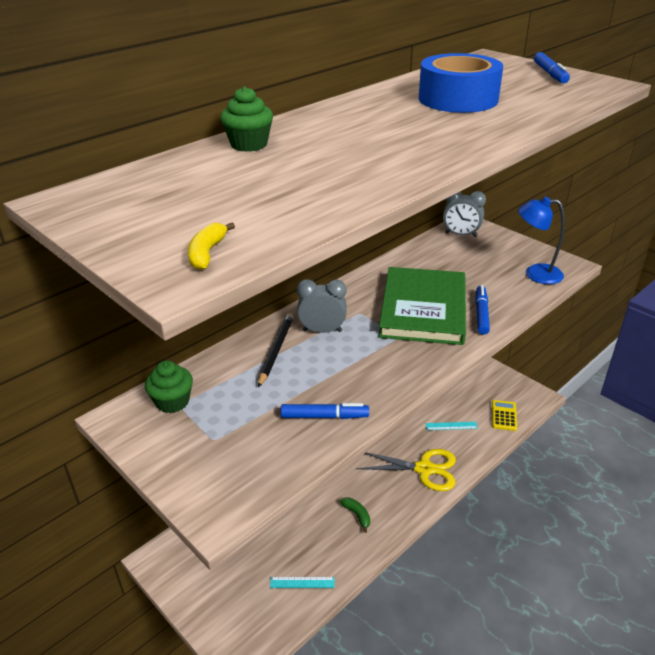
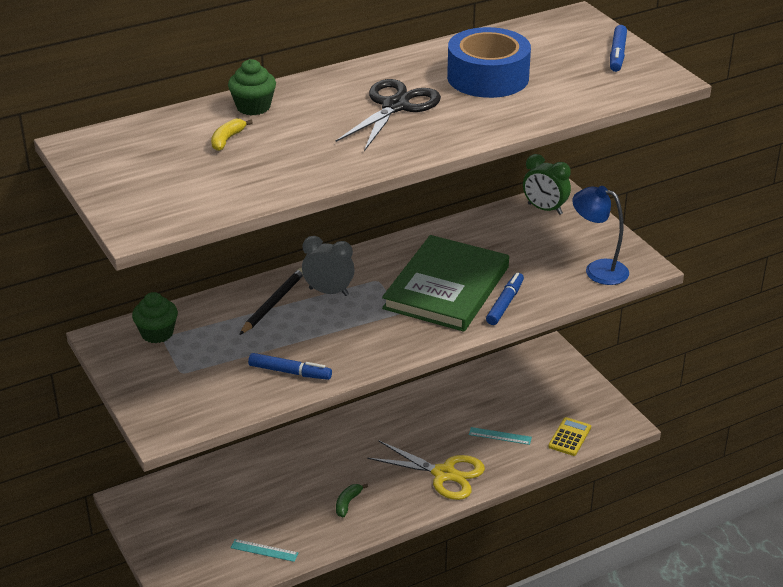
camera: 15 degrees right, 0 degrees up
yellow banana [188,222,235,270] -> yellow banana moved to [211,119,253,151]
green banana [340,497,370,533] -> green banana turned 135 degrees counterclockwise [336,484,368,517]
grey clock [443,191,486,237] -> green clock [523,154,571,215]
none -> black scissors [336,79,441,151]

